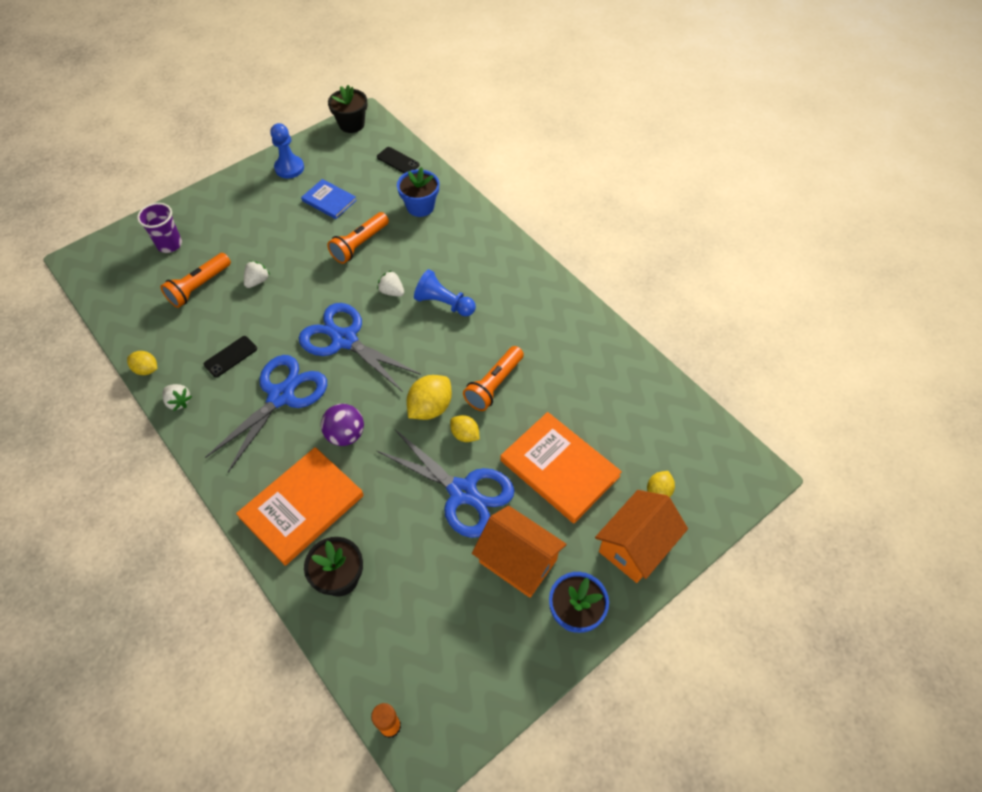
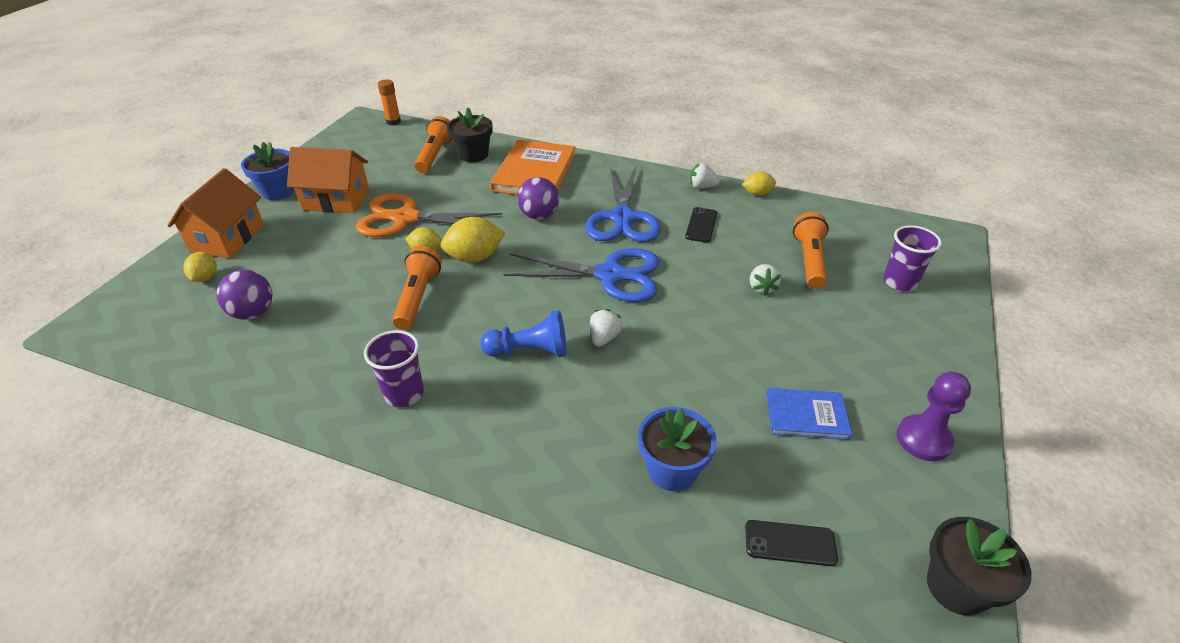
camera: 150 degrees right, 15 degrees down
blue pawn [270,123,304,178] -> purple pawn [896,372,971,461]
orange flashlight [327,212,389,264] -> orange flashlight moved to [414,116,452,173]
blue scissors [376,430,515,538] -> orange scissors [356,193,502,237]
white strawberry [377,270,404,297] -> white strawberry turned 75 degrees counterclockwise [590,309,622,347]
yellow lemon [407,375,452,420] -> yellow lemon turned 60 degrees clockwise [441,217,505,263]
orange book [500,412,622,523] -> none
none -> purple ball [216,270,272,320]
none -> purple cup [364,330,424,407]

